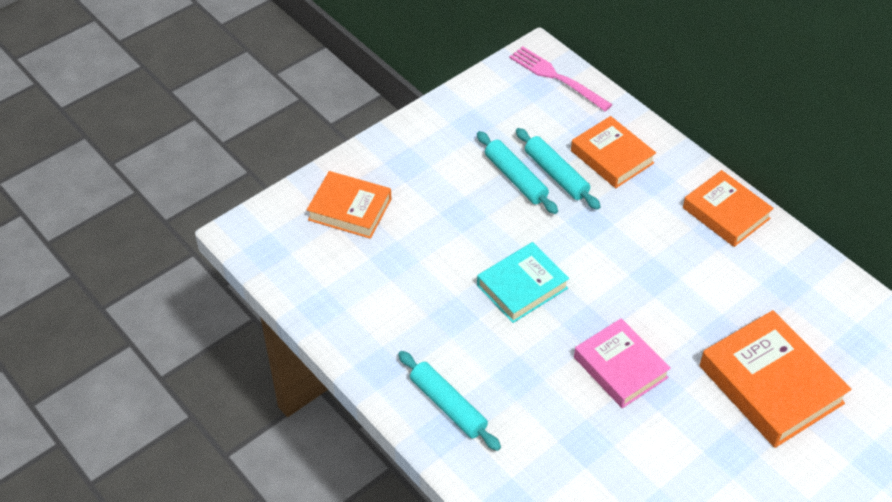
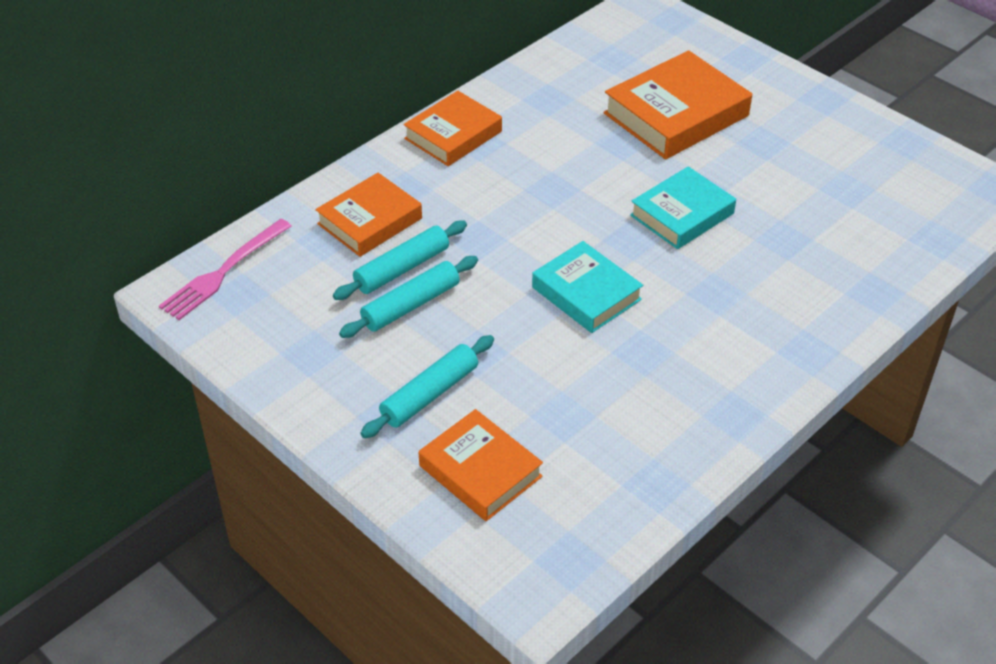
camera: 95 degrees left, 5 degrees down
orange book [307,171,391,239] -> orange book turned 60 degrees counterclockwise [419,409,543,521]
turquoise rolling pin [398,351,501,451] -> turquoise rolling pin moved to [360,335,494,438]
pink book [574,318,671,408] -> turquoise book [630,166,736,249]

